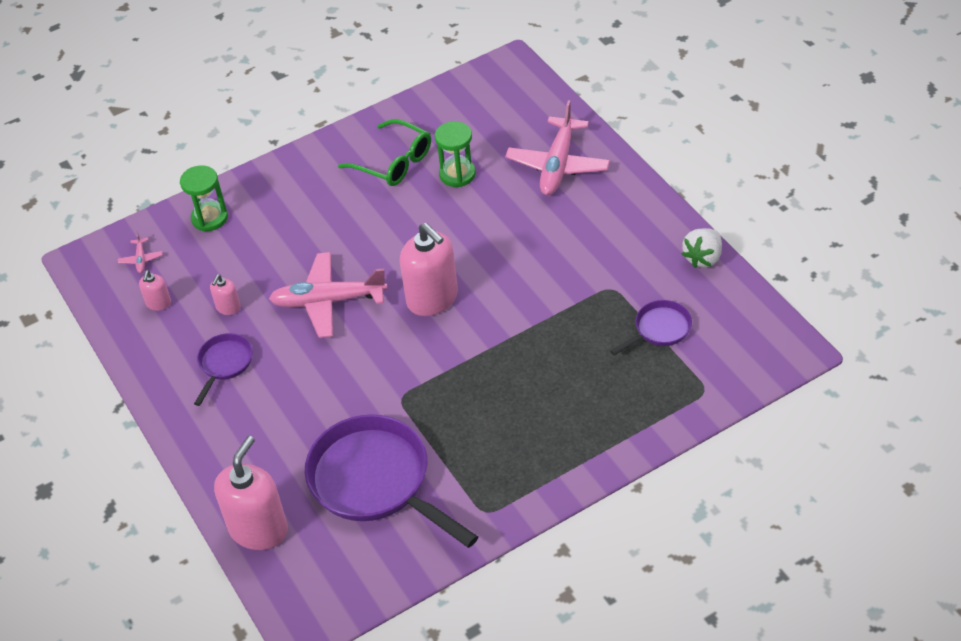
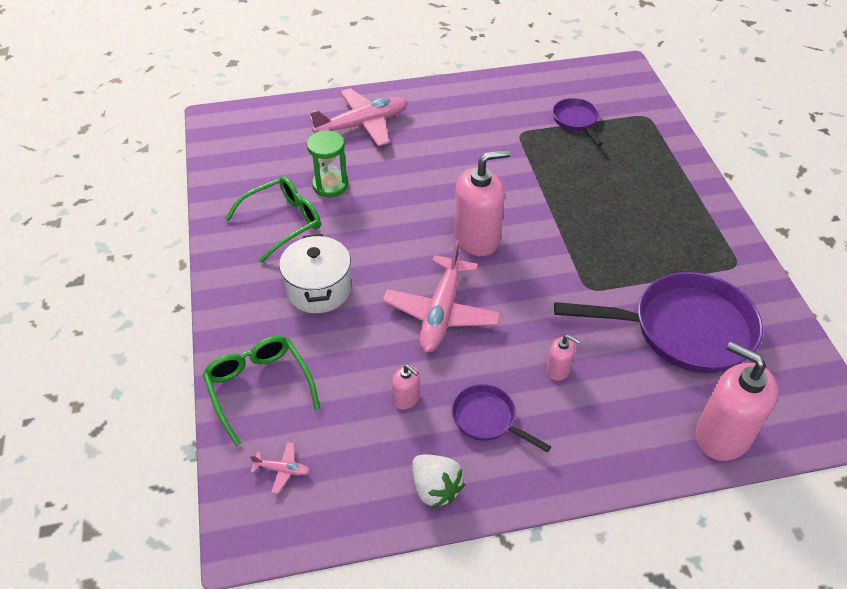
camera: 75 degrees left, 0 degrees up
pink soap dispenser [139,270,171,311] -> pink soap dispenser moved to [546,335,580,381]
green hourglass [180,165,228,231] -> green glasses [202,336,320,446]
purple pan [305,414,478,548] -> purple pan turned 150 degrees counterclockwise [554,272,763,373]
pink plane [505,100,610,195] -> pink plane turned 60 degrees counterclockwise [309,88,407,146]
white strawberry [682,228,722,268] -> white strawberry moved to [412,454,465,508]
none -> white pot [279,234,351,313]

